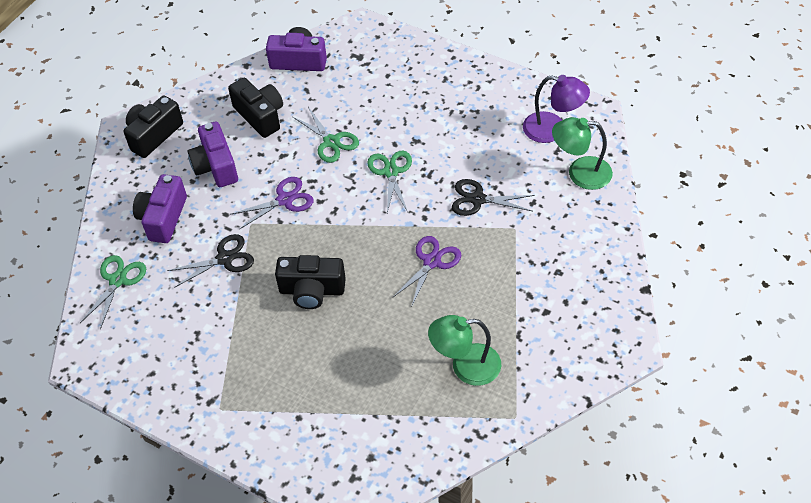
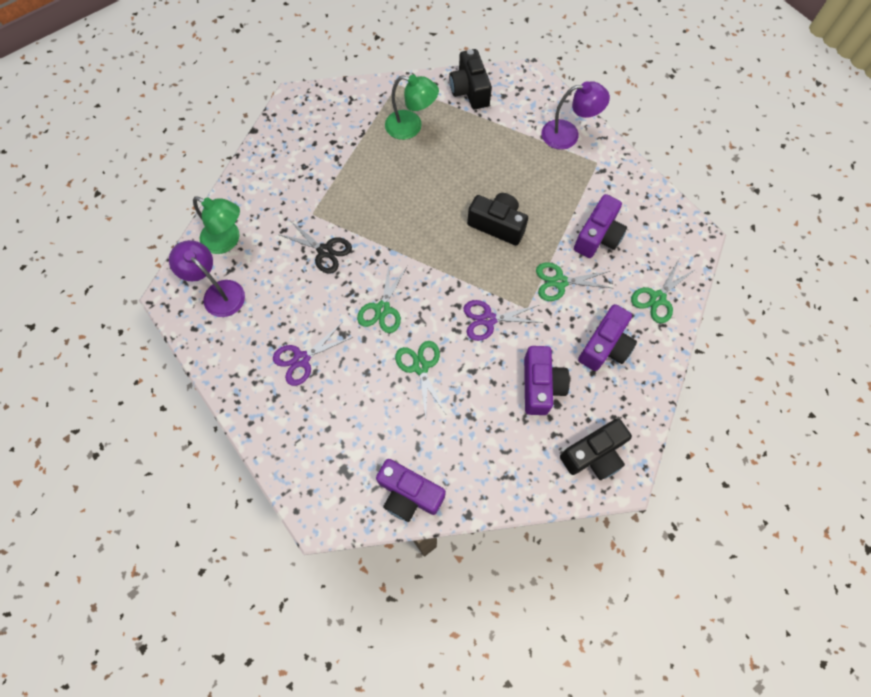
camera: 160 degrees left, 15 degrees up
black scissors [167,234,254,288] -> green scissors [536,262,612,301]
black camera [228,78,283,138] -> black camera moved to [449,49,492,109]
purple scissors [392,236,462,308] -> purple scissors moved to [273,323,353,386]
none -> purple lamp [542,81,610,150]
none -> purple camera [574,194,627,258]

